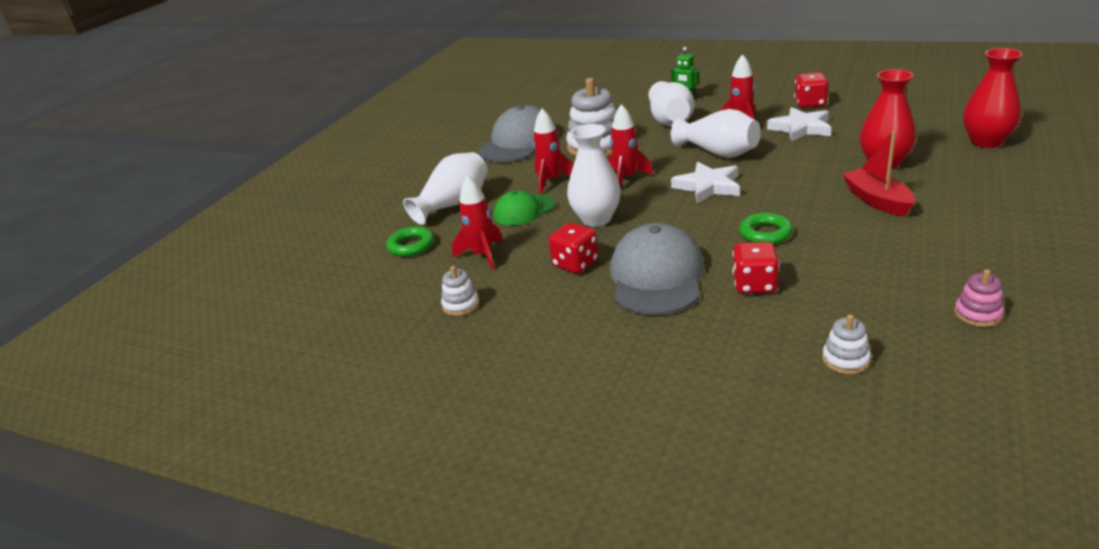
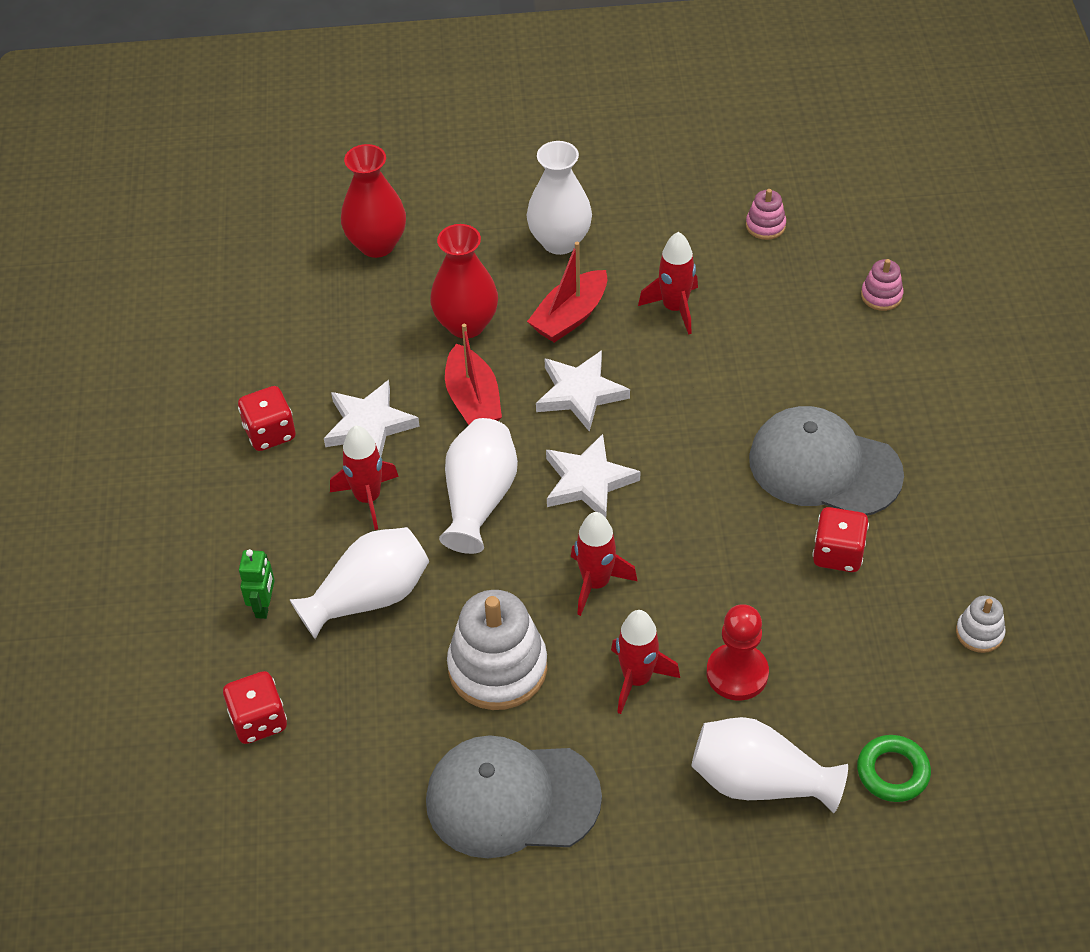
camera: 120 degrees left, 20 degrees up
red rocket [452,175,503,270] -> red rocket moved to [638,232,698,335]
green cap [494,190,556,225] -> red pawn [707,604,769,701]
white vase [567,124,621,227] -> white vase moved to [527,141,592,255]
grey cap [610,223,704,315] -> grey cap turned 45 degrees clockwise [749,406,904,515]
red dice [732,242,779,294] -> red dice moved to [223,671,287,744]
green ring [739,213,793,244] -> none
white stacking toy [822,314,871,374] -> pink stacking toy [861,259,904,311]
none -> red boat [445,324,502,425]
none -> white star [536,350,630,432]

